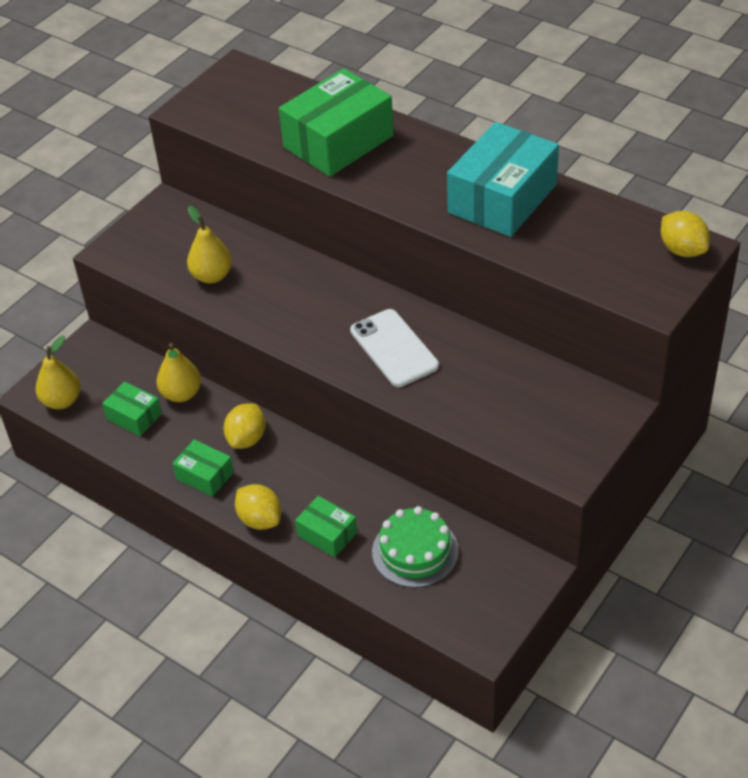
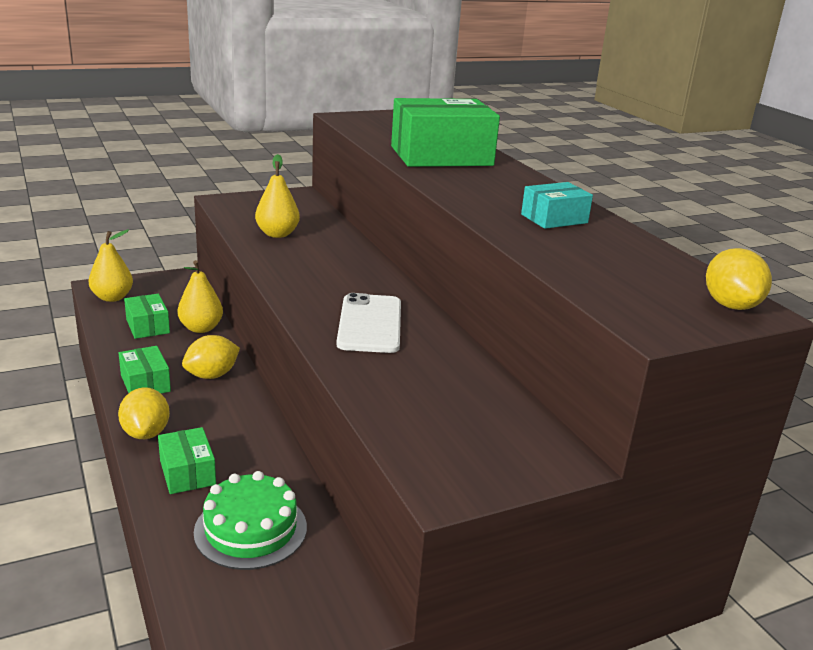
camera: 25 degrees right, 20 degrees down
turquoise box [447,122,559,237] -> turquoise box [521,182,593,229], size x0.50

